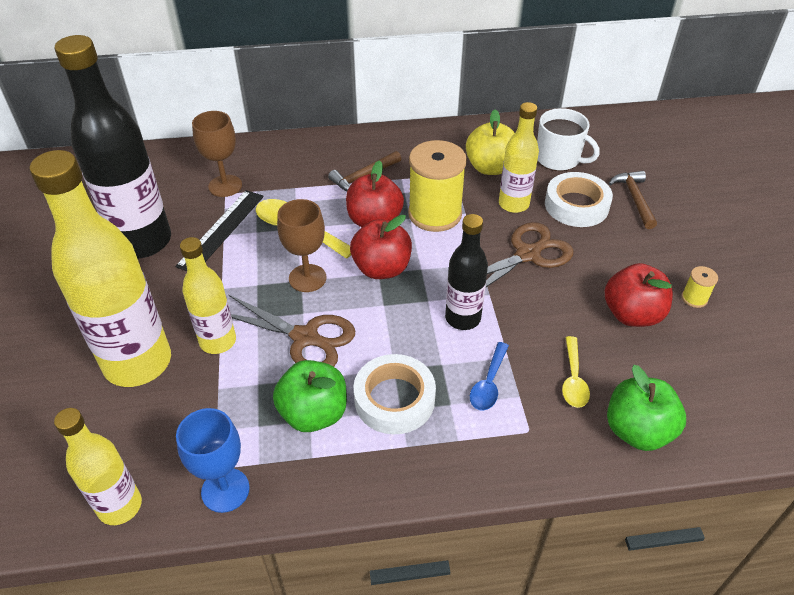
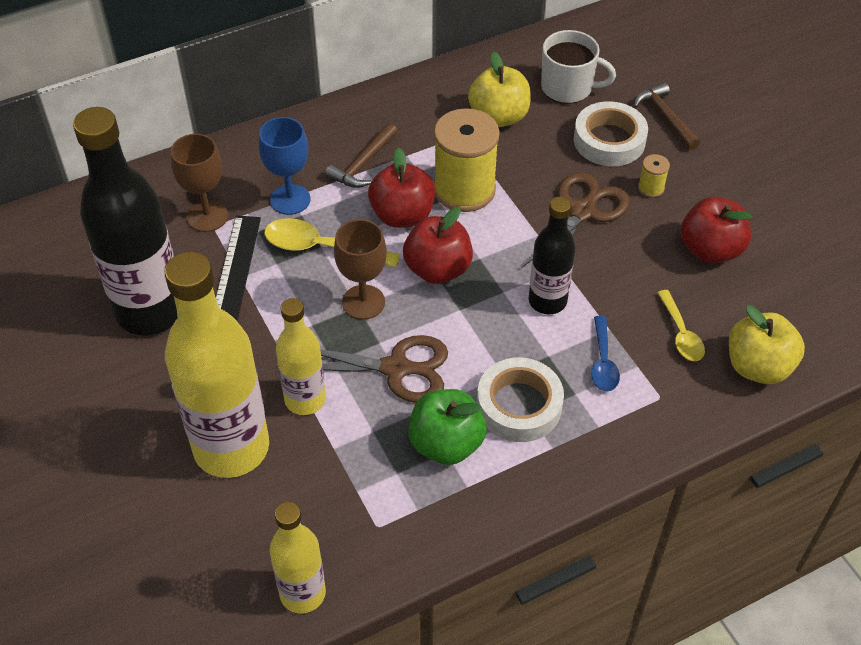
camera: 20 degrees left, 5 degrees up
blue goblet [176,408,250,513] -> blue goblet moved to [259,117,311,215]
yellow bottle [499,102,539,213] -> none
green apple [607,365,686,451] -> yellow apple [729,305,805,384]
yellow spool [682,266,718,308] -> yellow spool moved to [638,154,670,198]

